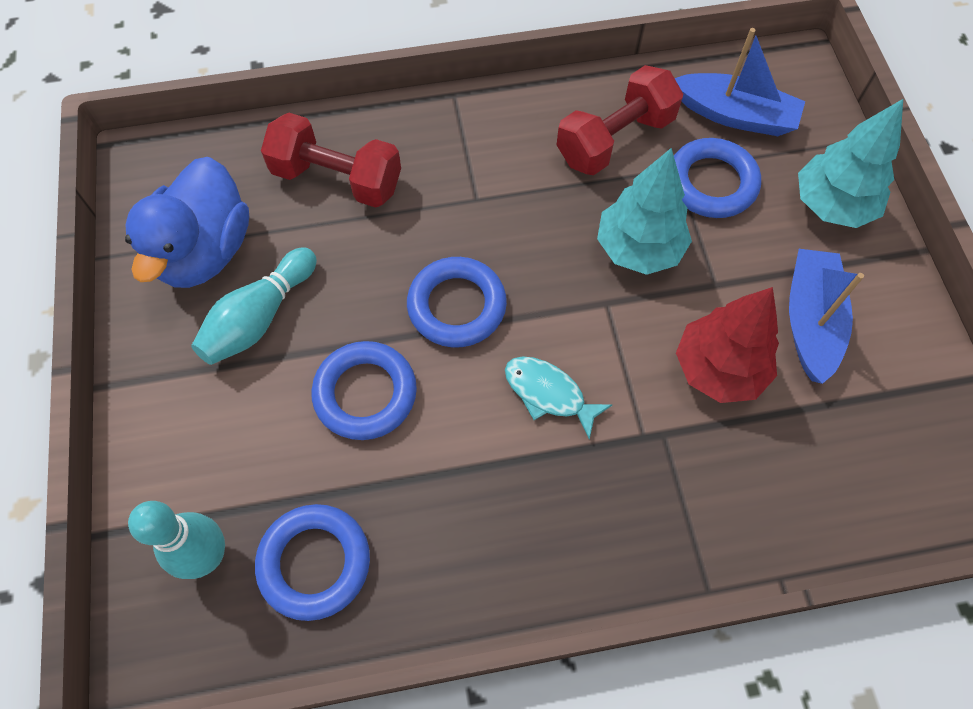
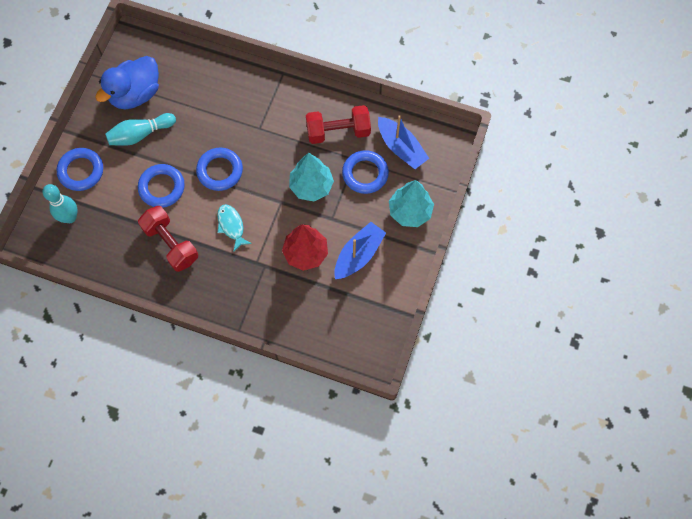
camera: 30 degrees right, 5 degrees up
blue ring [255,504,370,621] -> blue ring moved to [57,148,103,191]
red dumbbell [261,113,401,208] -> red dumbbell moved to [138,206,198,272]

